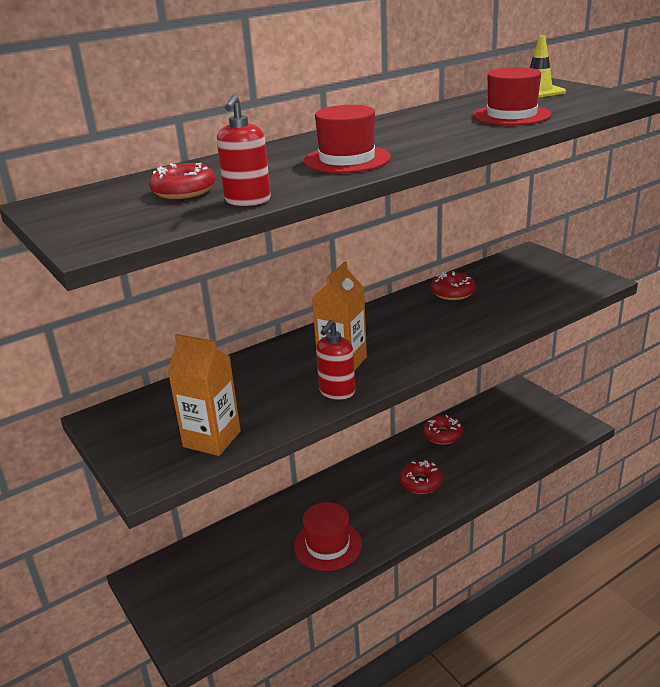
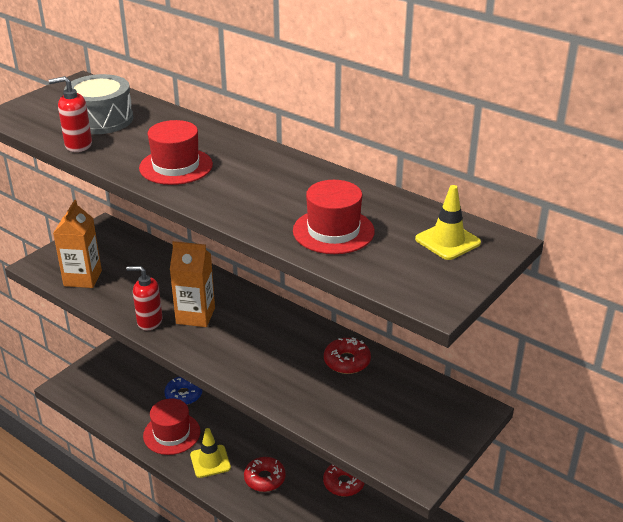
camera: 70 degrees right, 5 degrees up
red donut [149,163,215,199] -> grey drum [64,74,133,134]
none -> blue donut [164,377,202,405]
none -> yellow traffic cone [190,428,231,478]

